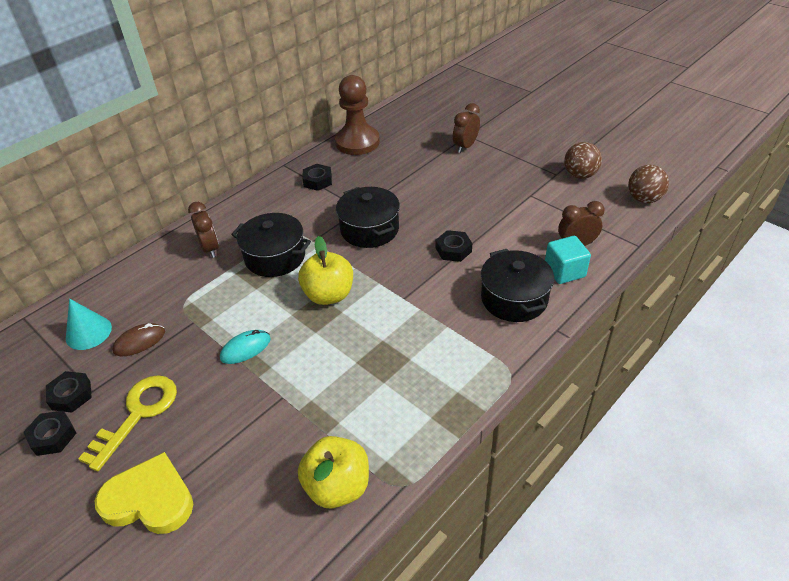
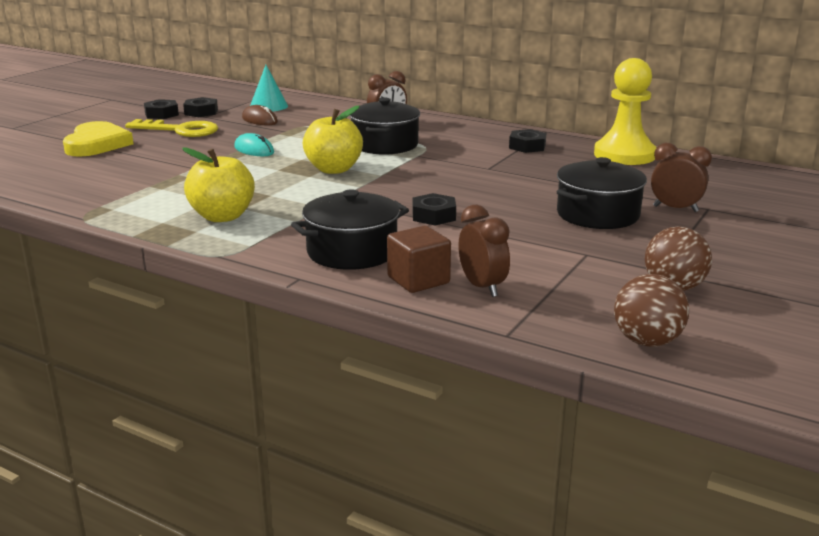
camera: 75 degrees right, 20 degrees down
yellow apple [298,436,369,508] -> yellow apple moved to [182,148,255,222]
brown pawn [335,75,380,155] -> yellow pawn [594,58,656,165]
black pot [336,187,400,248] -> black pot moved to [557,157,647,229]
turquoise cube [545,236,591,284] -> brown cube [387,226,451,293]

